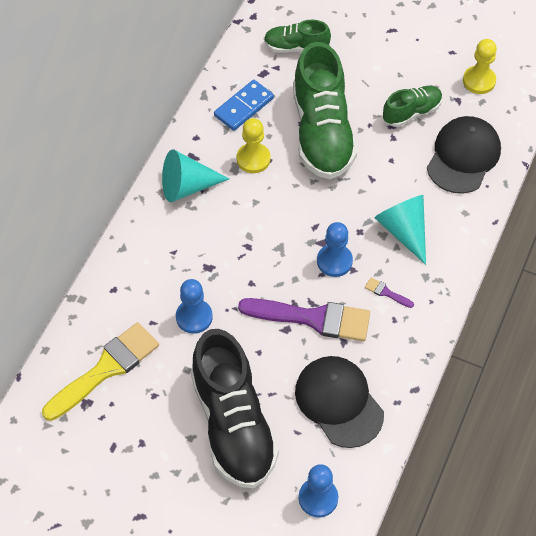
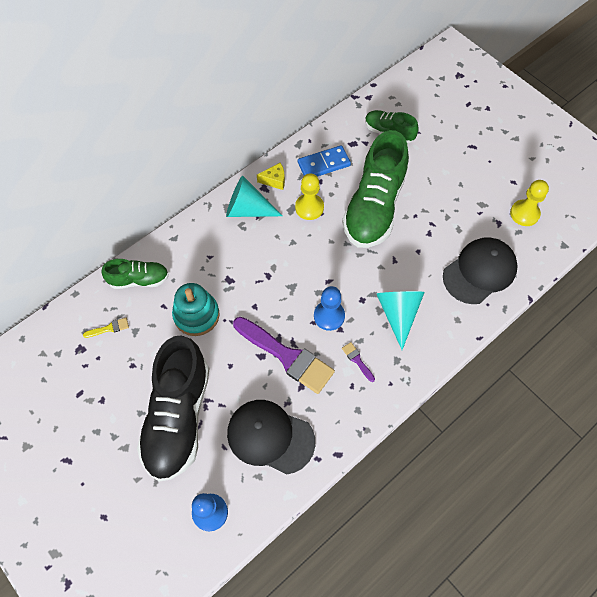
camera: 25 degrees right, 5 degrees up
yellow brush [42,322,159,421] -> yellow brush [83,318,129,338], size x0.40
blue pawn [176,279,213,334] -> turquoise stacking toy [172,283,220,336]
black cap [295,356,384,448] -> black cap turned 60 degrees counterclockwise [227,400,315,475]
green shoe [383,86,443,127] -> green shoe moved to [101,259,169,289]
none -> yellow cheese [257,163,285,190]

